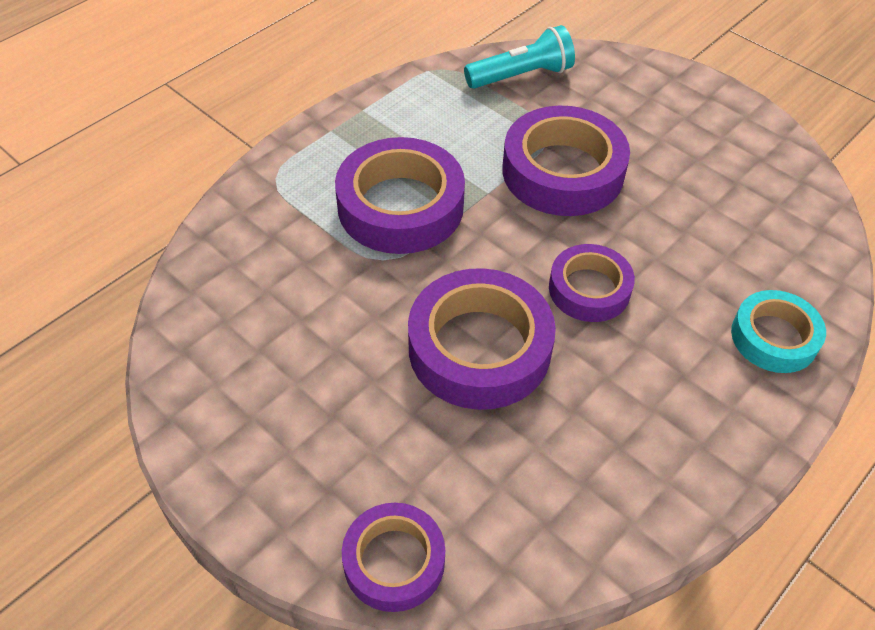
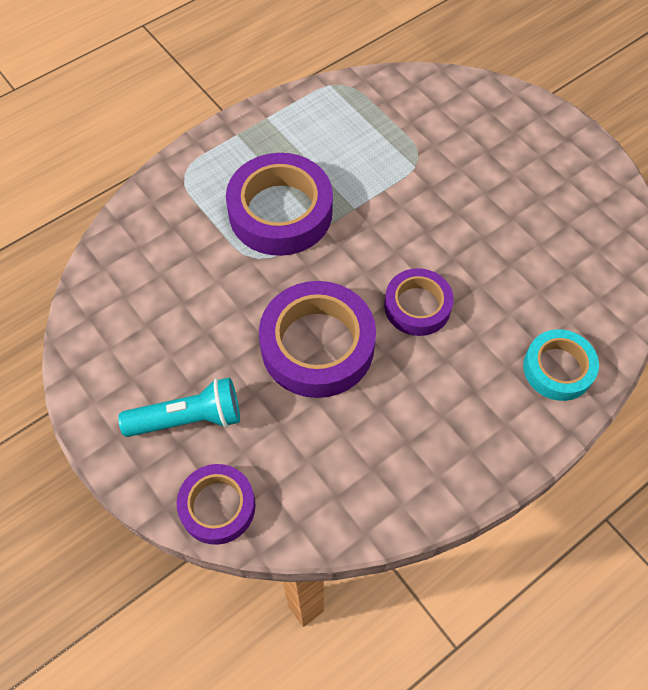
camera: 10 degrees right, 10 degrees up
turquoise flashlight [464,25,575,89] -> turquoise flashlight moved to [118,377,240,437]
purple tape [503,106,630,216] -> none

